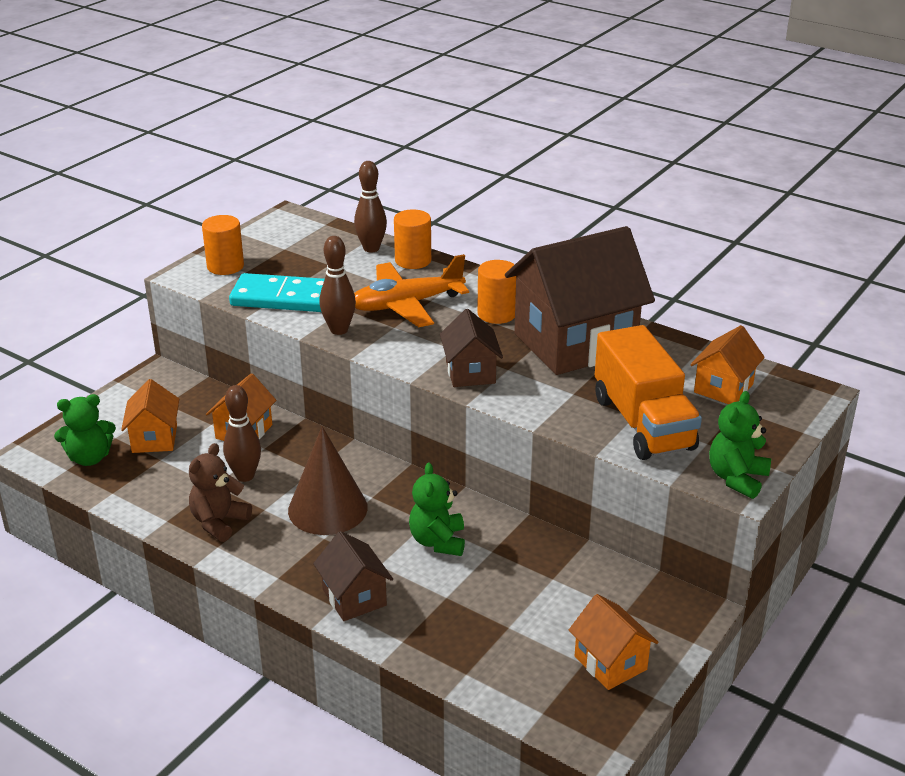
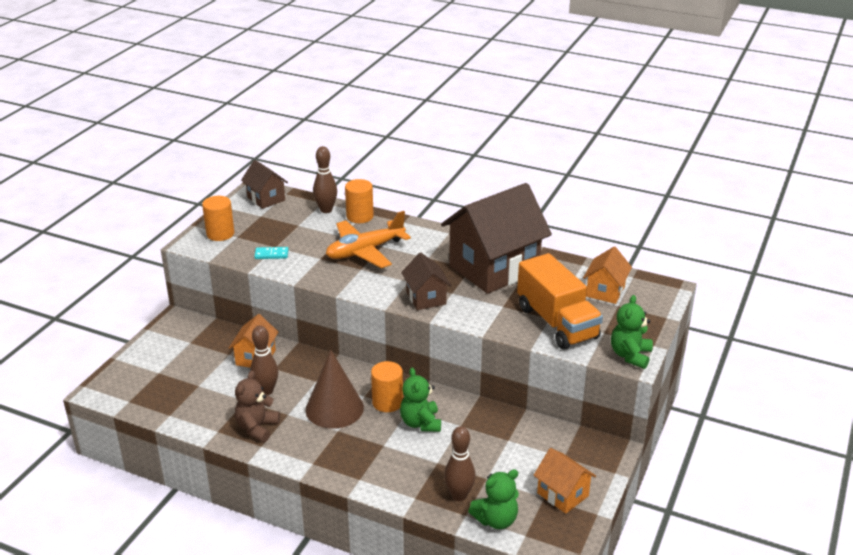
camera: 10 degrees left, 0 degrees up
green teddy bear [54,394,116,466] -> green teddy bear moved to [468,469,519,529]
orange house [121,379,179,453] -> none
turquoise domino [229,273,325,312] -> turquoise domino [254,247,289,259], size x0.45
brown house [313,531,393,621] -> brown house moved to [241,160,288,209]
brown bowling pin [319,236,356,335] -> brown bowling pin moved to [444,426,476,501]
orange cylinder [477,260,516,324] -> orange cylinder moved to [371,361,403,412]

